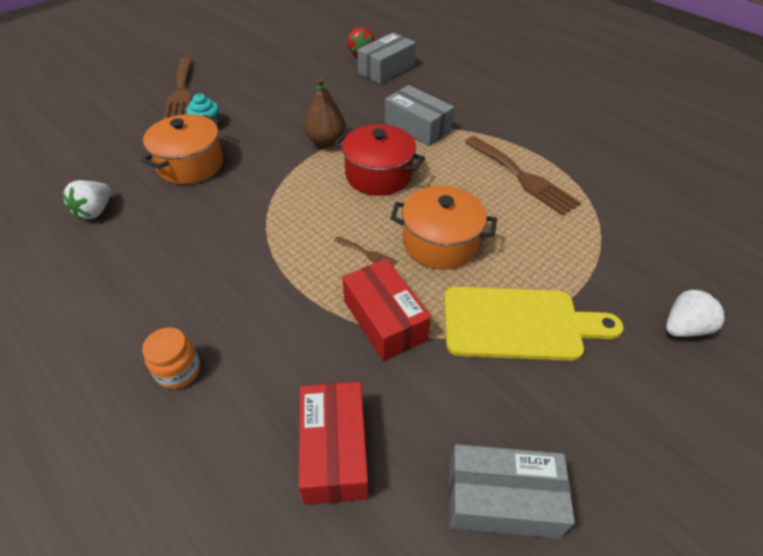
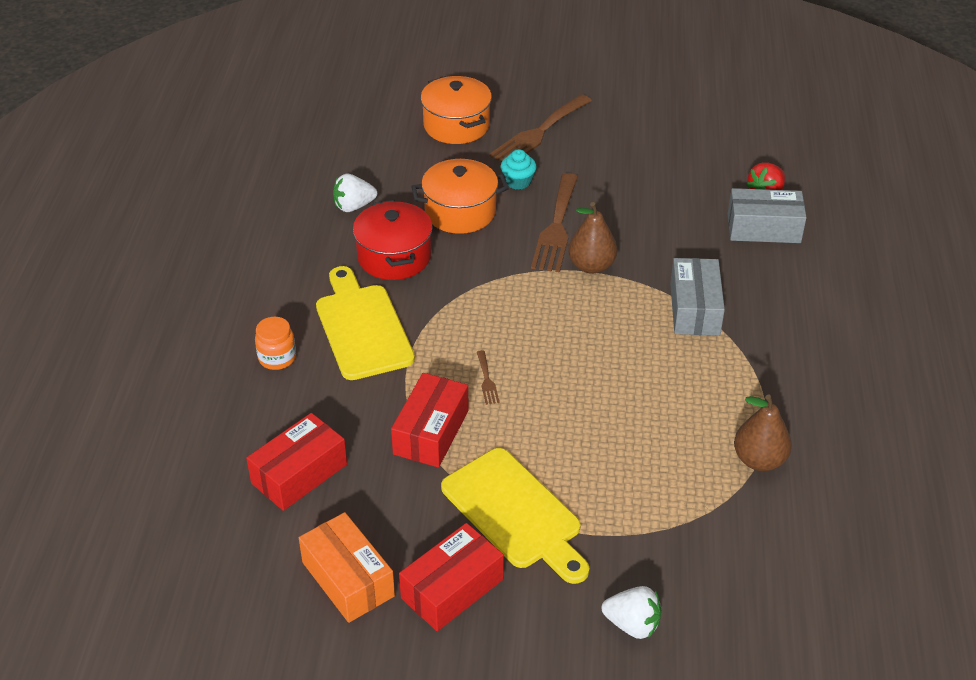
camera: 50 degrees right, 5 degrees down
red pot [334,124,425,196] -> red pot moved to [353,200,433,280]
orange pot [390,186,497,270] -> orange pot moved to [421,76,492,144]
grey box [449,444,575,539] -> orange box [299,512,395,623]
brown fork [465,136,581,216] -> brown fork moved to [531,173,578,273]
none -> yellow cutting board [316,266,415,380]
none -> red box [399,523,504,631]
none -> brown pear [734,395,792,471]

